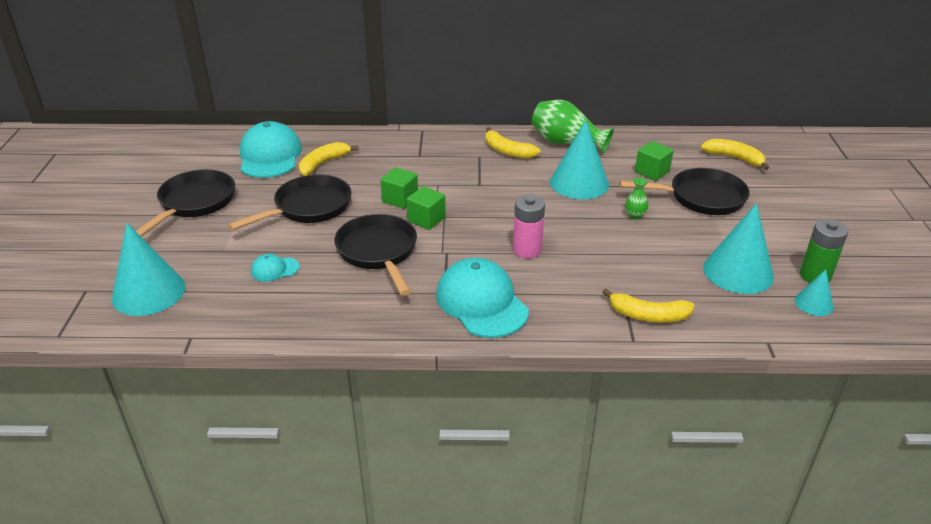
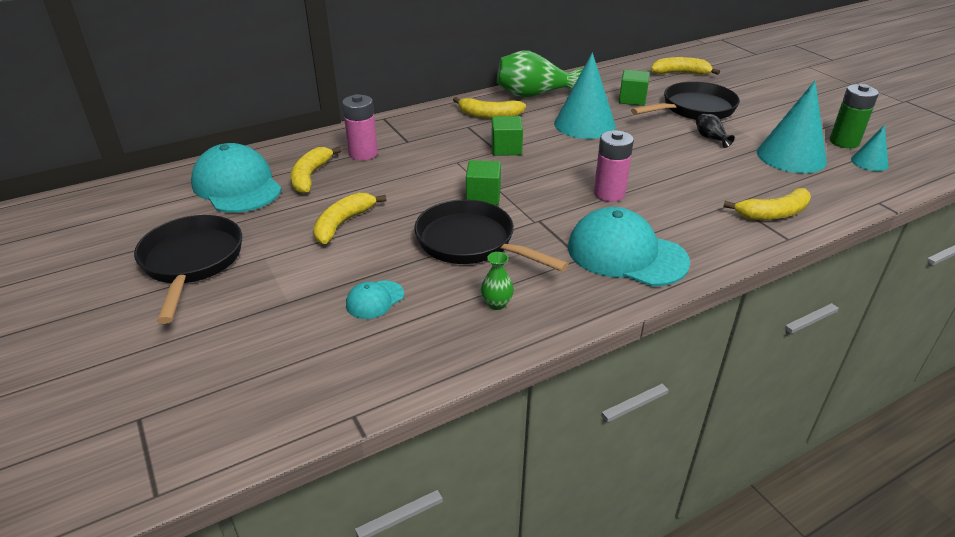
camera: 30 degrees left, 0 degrees up
turquoise cone [112,223,185,316] -> none
black pan [228,174,351,230] -> yellow banana [313,193,387,244]
green cube [380,167,418,209] -> green cube moved to [491,116,523,156]
green vase [625,178,648,220] -> green vase moved to [481,252,514,310]
none -> pink battery [342,94,378,160]
none -> black vase [696,114,735,148]

